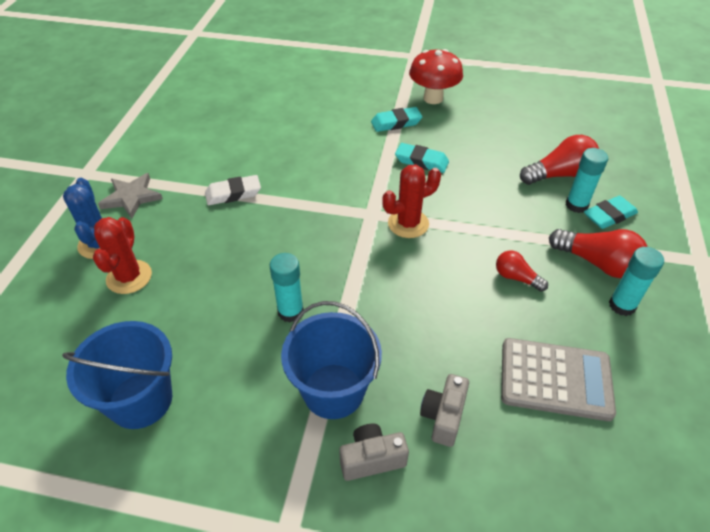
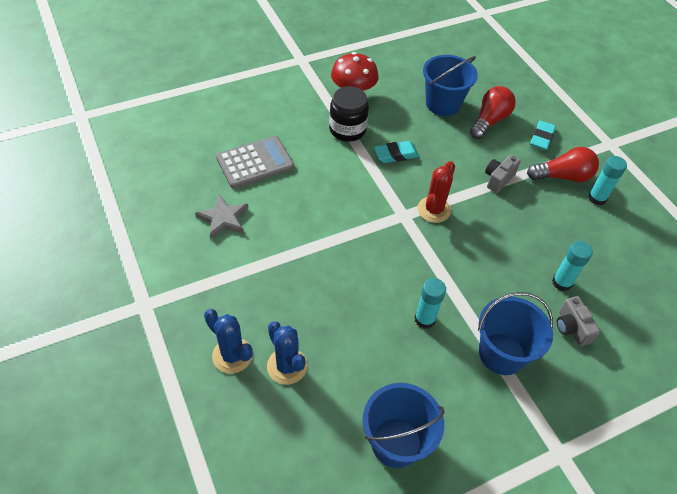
camera: 40 degrees left, 5 degrees up
red cactus [93,217,152,294] -> blue cactus [267,321,308,385]
grey star [98,173,163,219] -> grey star moved to [195,195,248,239]
white eraser [205,175,261,205] -> none
grey camera [339,424,409,481] -> grey camera moved to [485,155,521,193]
turquoise eraser [371,107,422,132] -> black jar [329,86,369,142]
red light bulb [496,251,548,292] -> none
grey calculator [501,338,616,421] -> grey calculator moved to [216,136,294,189]
turquoise glue stick [566,148,608,213] -> turquoise glue stick moved to [552,241,593,291]
none -> blue bucket [423,55,478,116]

